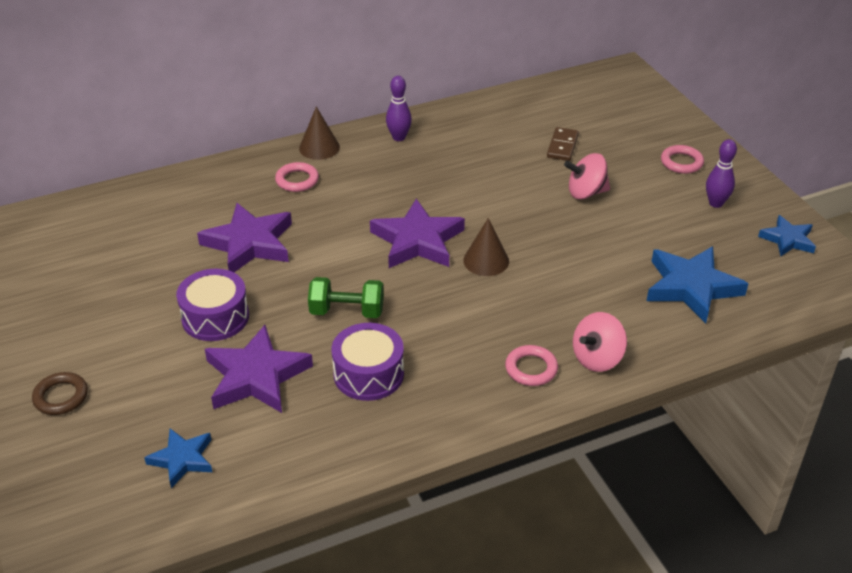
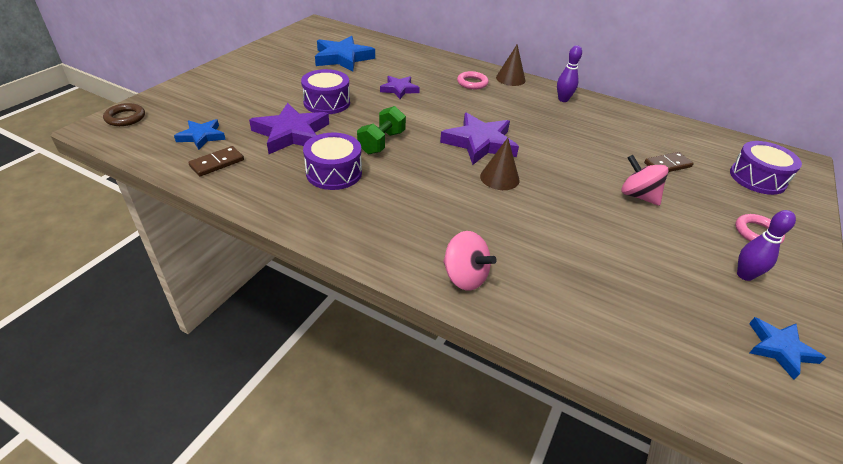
camera: 50 degrees right, 0 degrees up
brown ring [32,372,88,415] -> brown ring moved to [103,103,145,126]
purple star [197,203,292,272] -> purple star [380,76,420,99], size x0.58
green dumbbell [308,277,384,318] -> green dumbbell turned 60 degrees clockwise [357,106,406,154]
pink ring [505,345,558,386] -> none
pink spinning top [573,312,627,372] -> pink spinning top turned 150 degrees counterclockwise [443,231,497,291]
blue star [647,246,749,323] -> blue star moved to [315,36,375,72]
none -> brown domino [188,146,244,176]
none -> purple drum [730,141,802,195]

